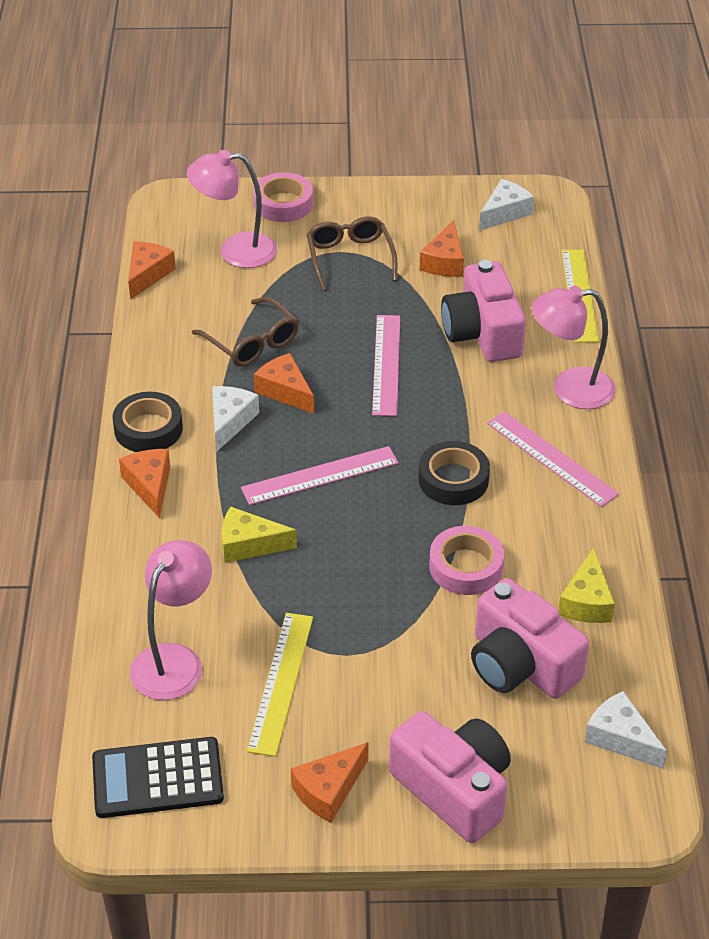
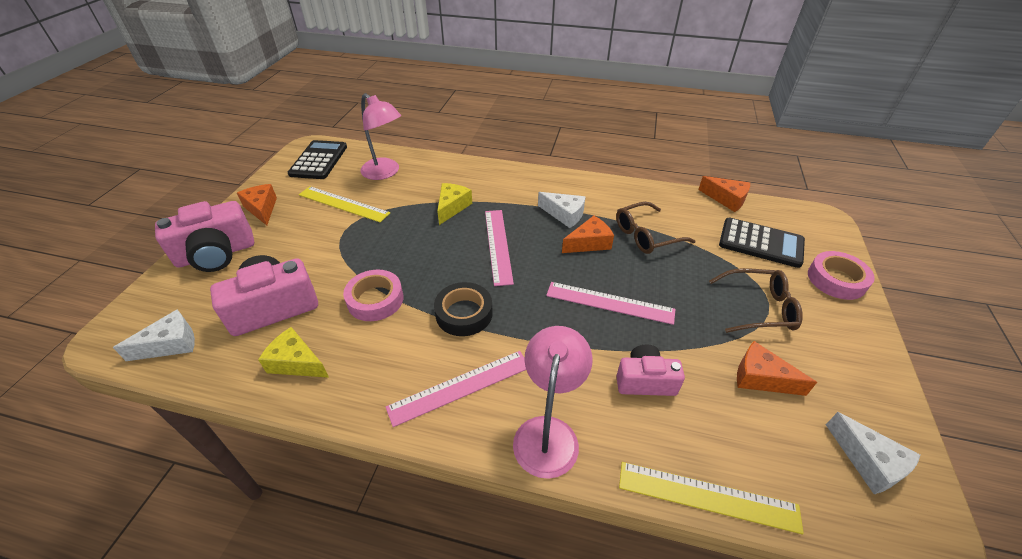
camera: 105 degrees right, 0 degrees up
black tape [112,392,183,452] -> none
orange cheese [119,449,170,518] -> none
pink lamp [187,150,277,268] -> black calculator [719,218,805,268]
pink camera [441,260,526,362] -> pink camera [616,344,685,396], size x0.62

